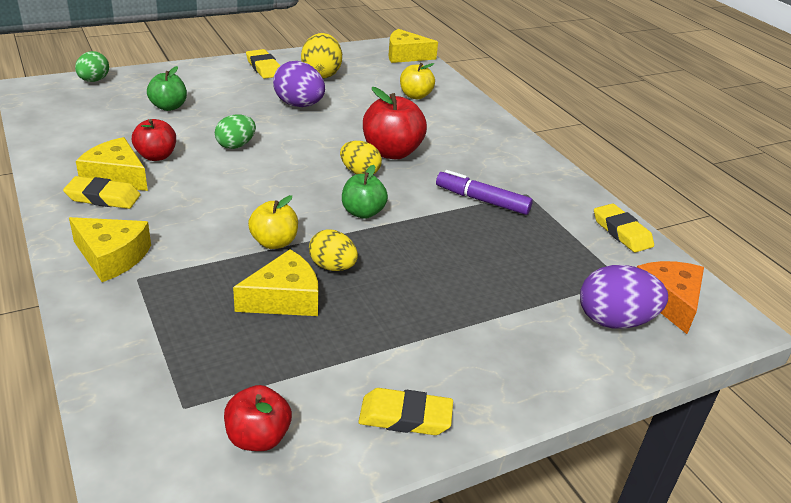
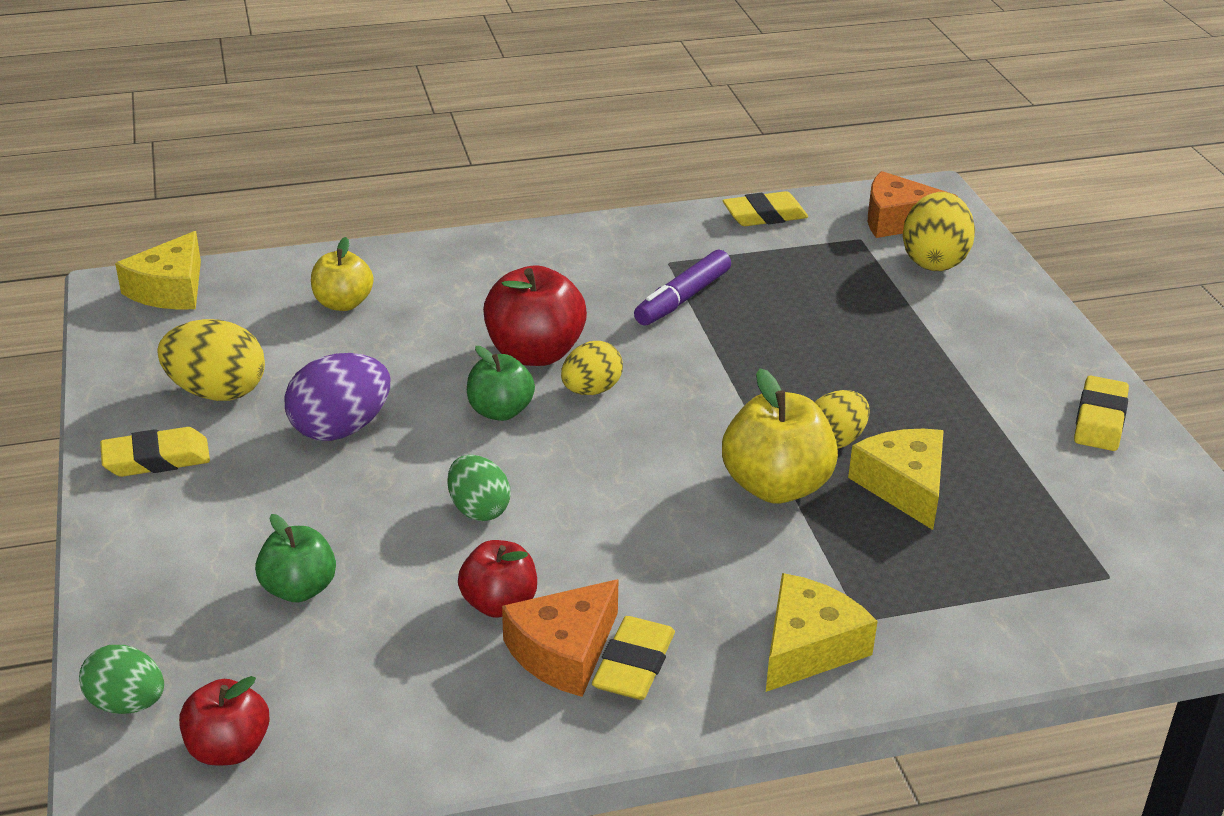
camera: 75 degrees left, 0 degrees up
yellow cheese [76,137,148,191] -> orange cheese [502,579,619,697]
red apple [224,385,292,451] -> red apple moved to [179,676,270,766]
yellow apple [248,195,298,249] -> yellow apple [722,368,838,503], size x1.58
green apple [342,165,388,219] -> green apple moved to [467,346,535,421]
purple egg [580,265,668,329] -> yellow egg [903,192,975,271]

